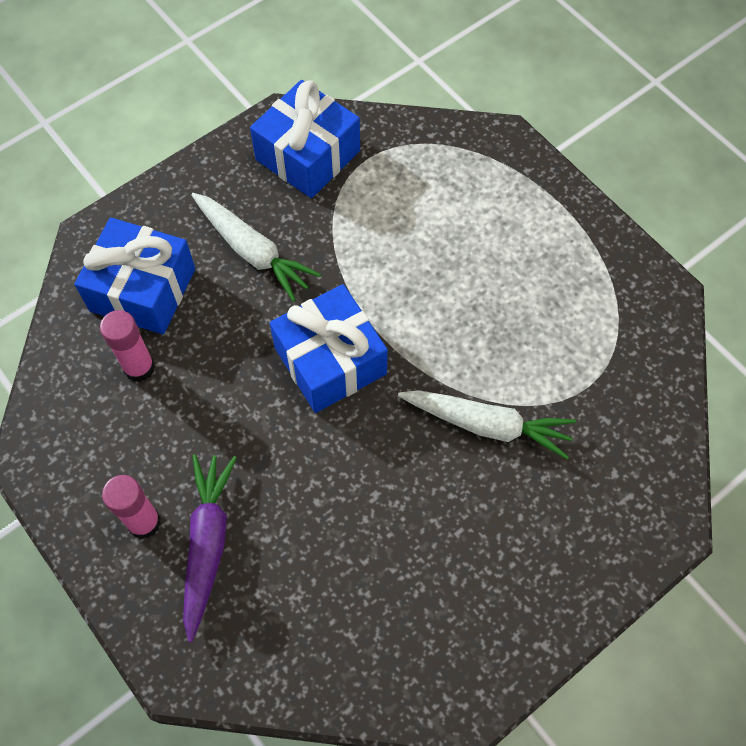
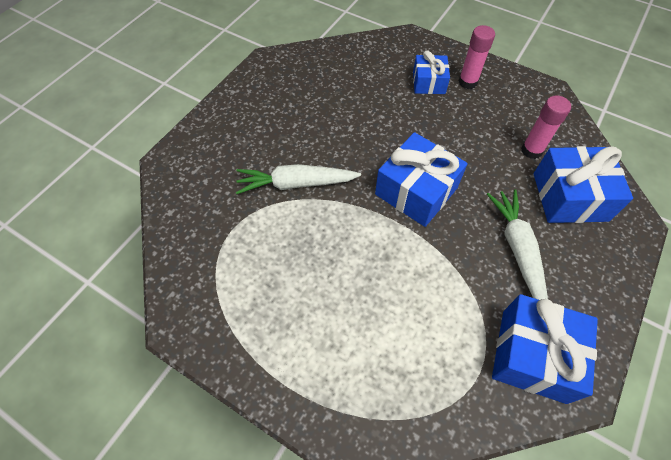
camera: 160 degrees right, 5 degrees down
purple carrot [183,454,237,642] -> blue gift [413,50,450,94]
white carrot [191,193,321,302] -> white carrot turned 60 degrees clockwise [487,189,548,300]

